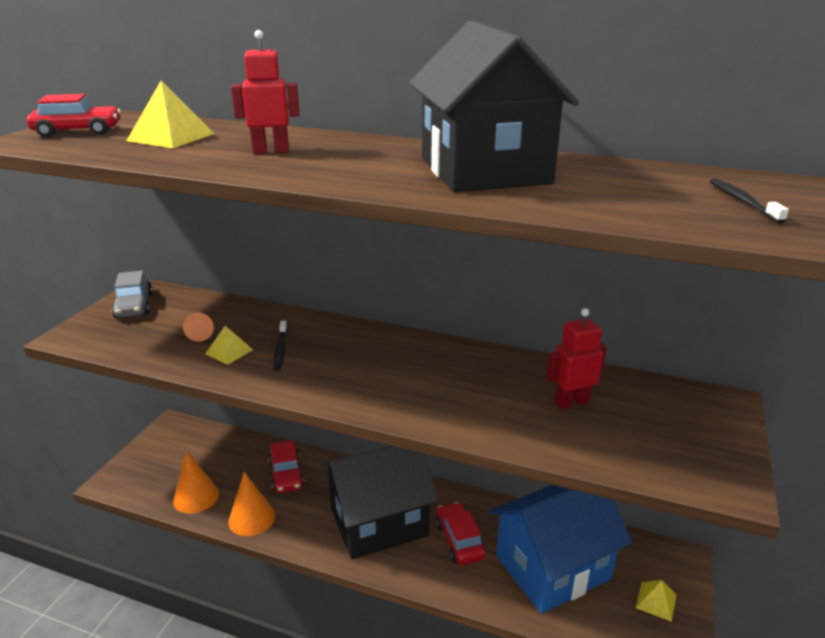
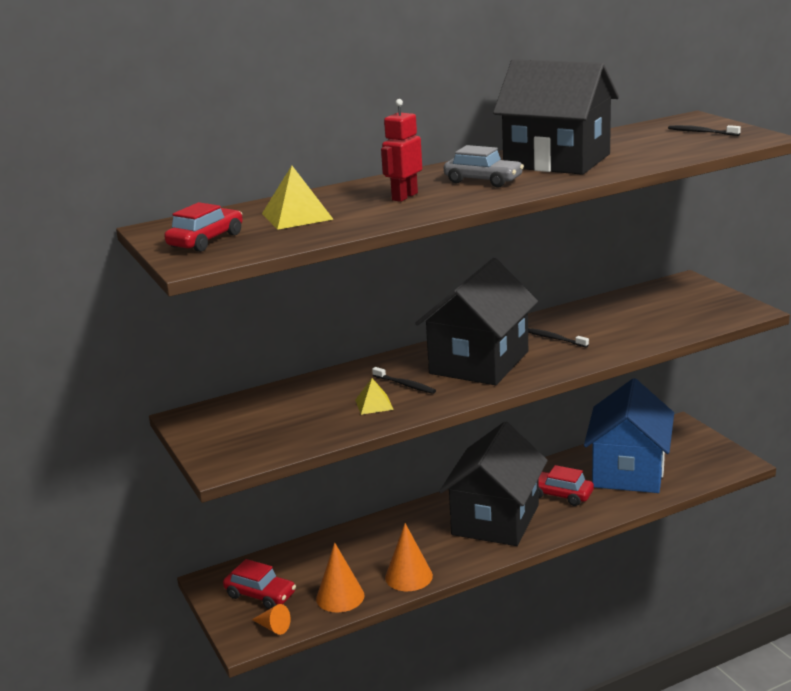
camera: 45 degrees left, 5 degrees down
grey car [112,271,153,318] -> grey car moved to [444,145,524,188]
orange cone [183,313,214,342] -> orange cone moved to [252,604,291,635]
red car [268,440,304,493] -> red car moved to [223,559,296,609]
red robot [546,308,607,409] -> none
yellow pyramid [636,580,677,622] -> none
none -> black house [415,258,538,385]
none -> black toothbrush [528,328,589,348]

